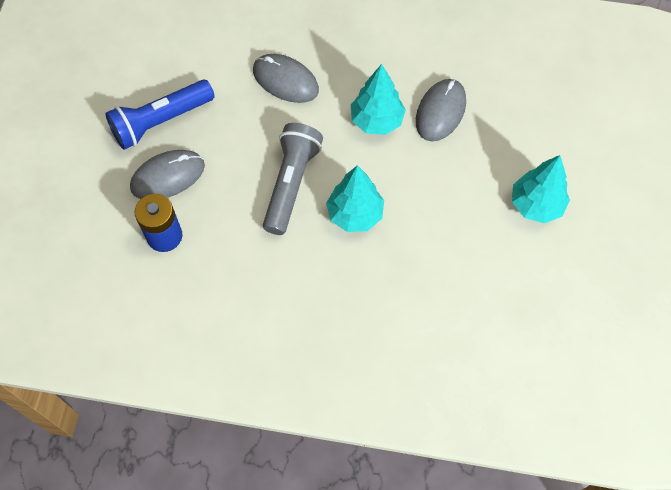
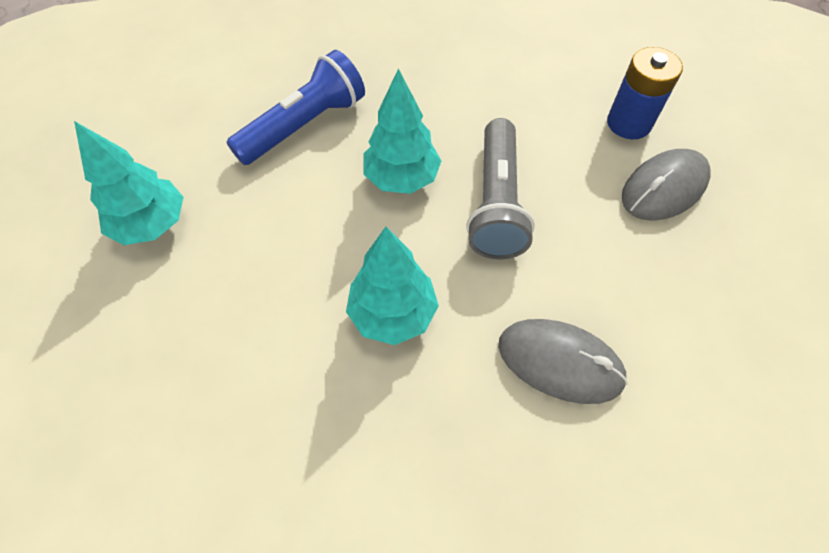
camera: 170 degrees right, 5 degrees down
blue flashlight [105,80,215,150] -> blue flashlight moved to [227,50,365,165]
grey mouse [416,79,466,142] -> none

